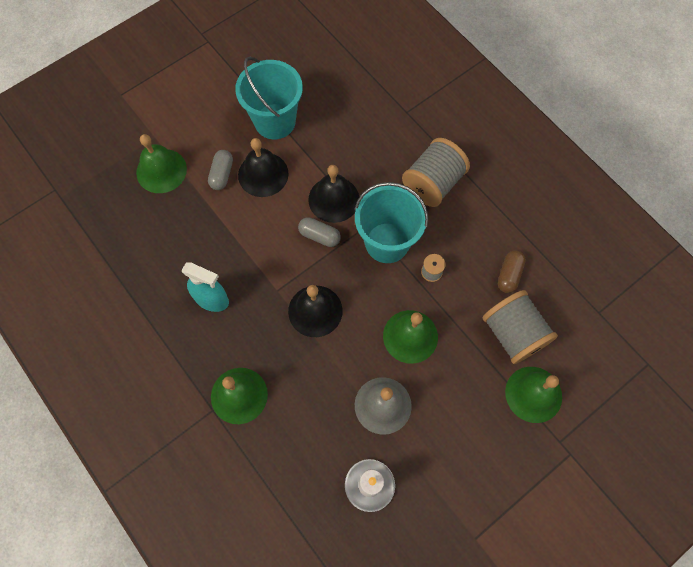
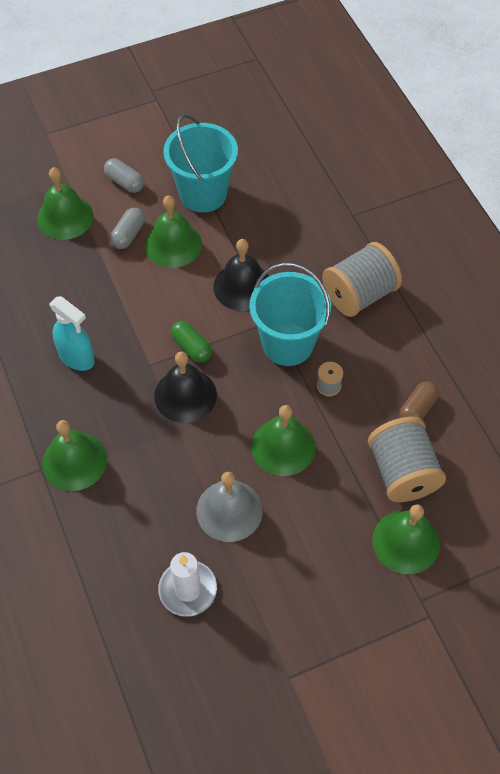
camera: 15 degrees right, 10 degrees down
black bell [238,138,289,197] -> green bell [145,195,202,268]
grey capsule [298,217,341,247] -> grey capsule moved to [104,158,144,193]
none -> green capsule [171,321,212,363]

